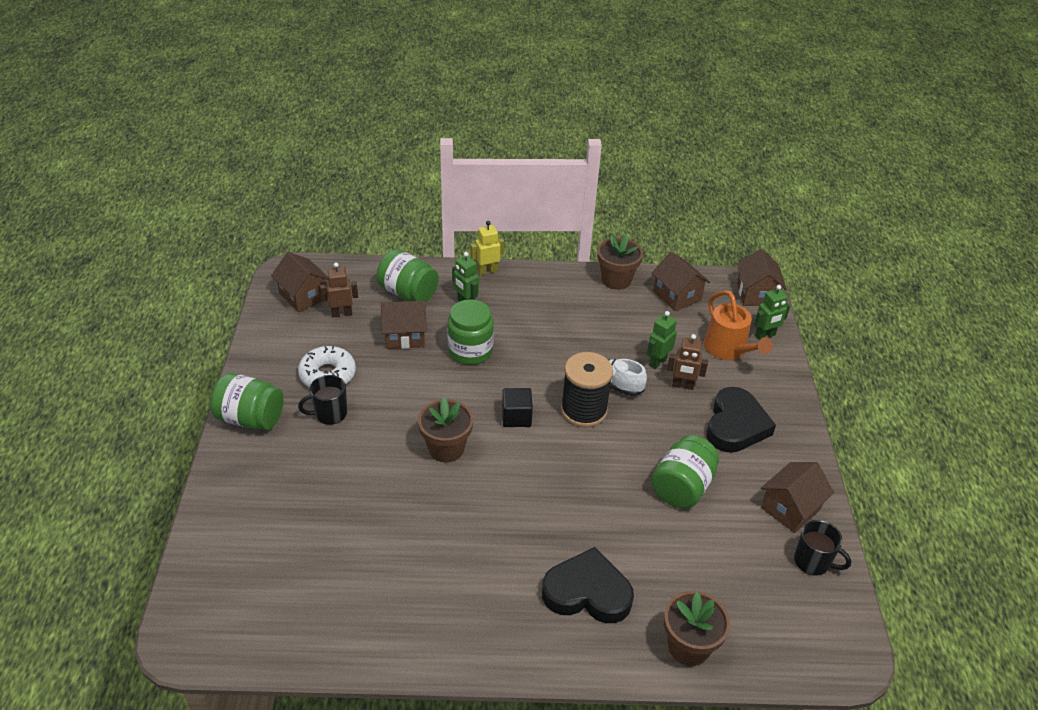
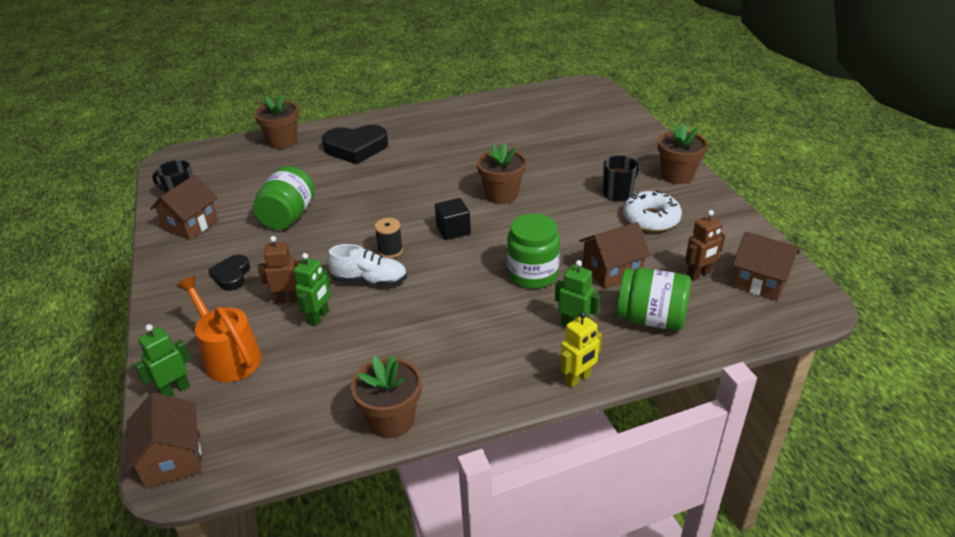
camera: 165 degrees right, 5 degrees down
green jar [210,373,284,430] -> brown flower pot [658,124,708,184]
black spool [561,352,613,427] -> black spool [375,218,403,258], size x0.52
brown house [652,252,710,311] -> none
black heart [707,387,776,453] -> black heart [208,255,250,291], size x0.56

